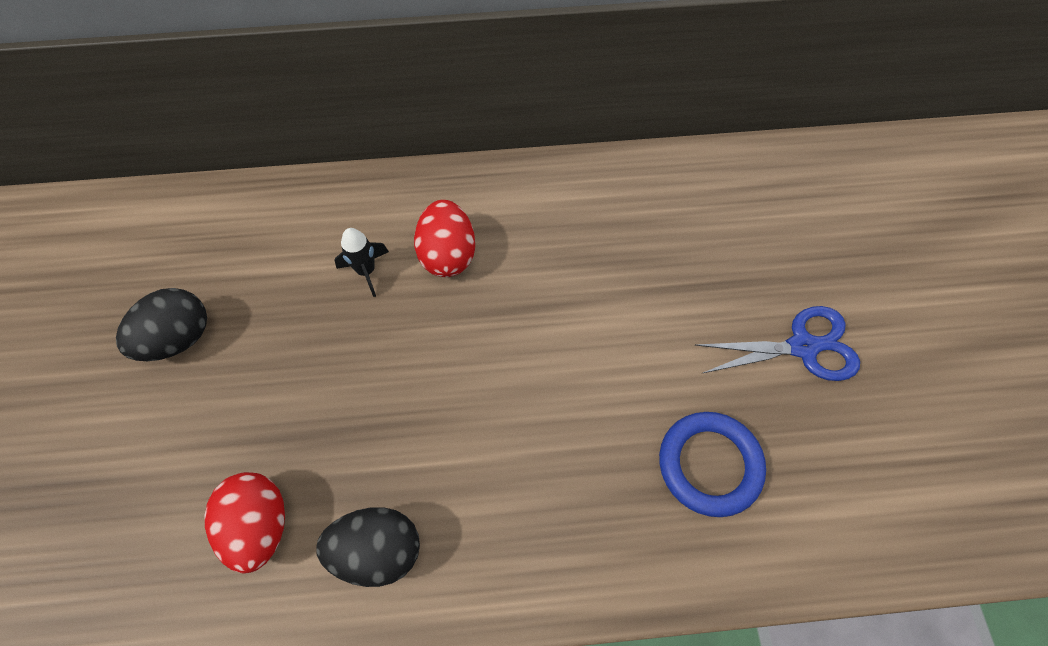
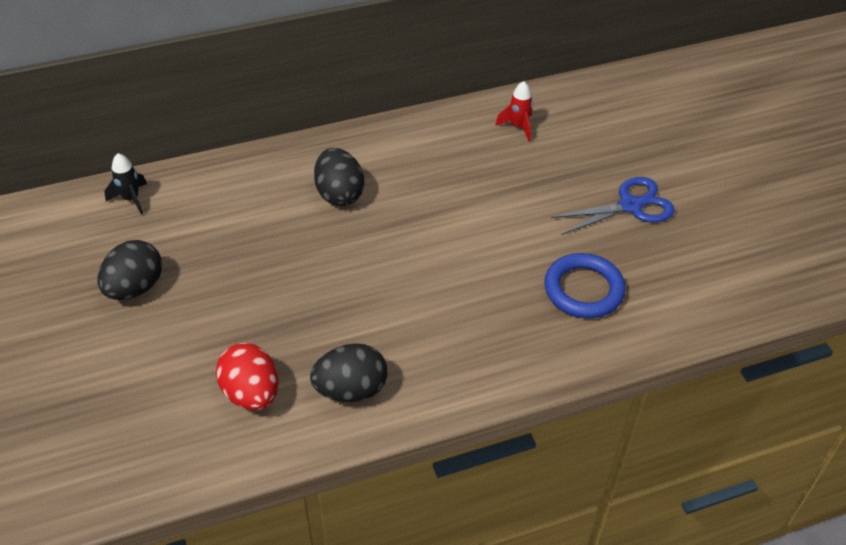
camera: 15 degrees left, 15 degrees down
black rocket [334,228,389,297] -> black rocket moved to [104,153,147,215]
red egg [414,200,475,277] -> black egg [314,148,364,206]
none -> red rocket [495,81,533,142]

